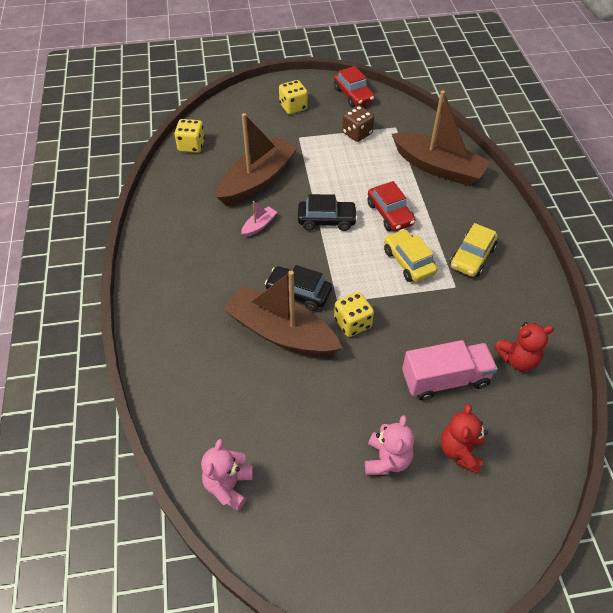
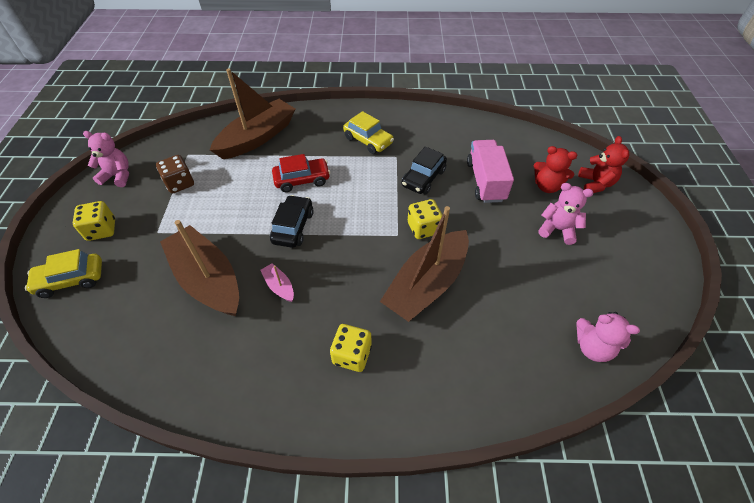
camera: 80 degrees left, 0 degrees up
yellow dice [174,119,205,153] -> yellow dice moved to [330,324,372,372]
black car [265,265,332,311] -> black car moved to [401,147,447,195]
red car [334,66,375,107] -> pink teddy bear [83,131,129,187]
yellow car [384,229,437,282] -> yellow car moved to [25,249,102,298]
red teddy bear [494,322,554,371] -> red teddy bear moved to [578,136,629,193]

